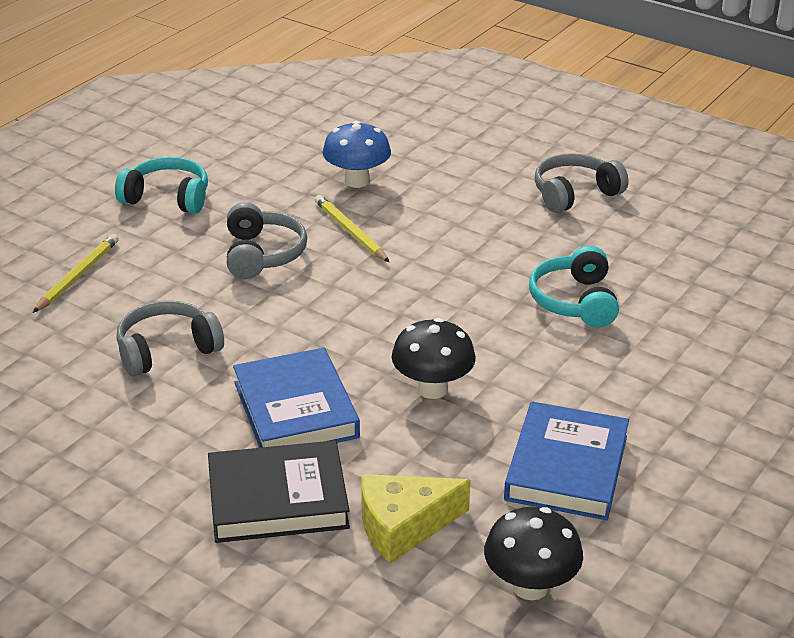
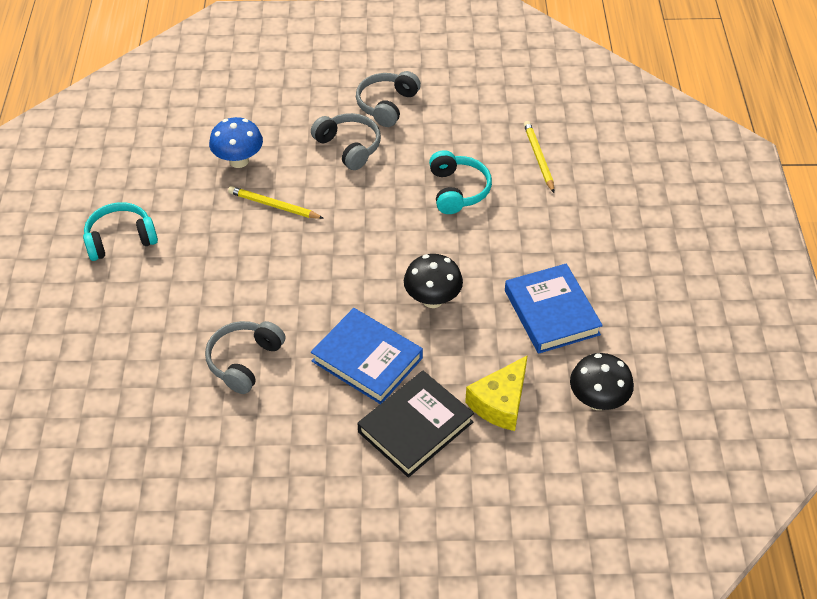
camera: 35 degrees left, 15 degrees up
yellow pencil [33,234,119,313] -> yellow pencil moved to [524,121,554,193]
grey headphones [227,202,307,279] -> grey headphones moved to [311,113,381,170]
turquoise headphones [529,245,619,327] -> turquoise headphones turned 150 degrees counterclockwise [429,150,492,214]

